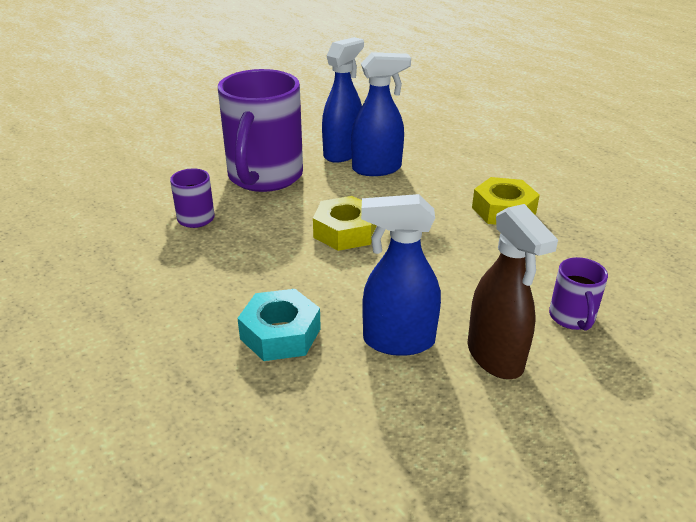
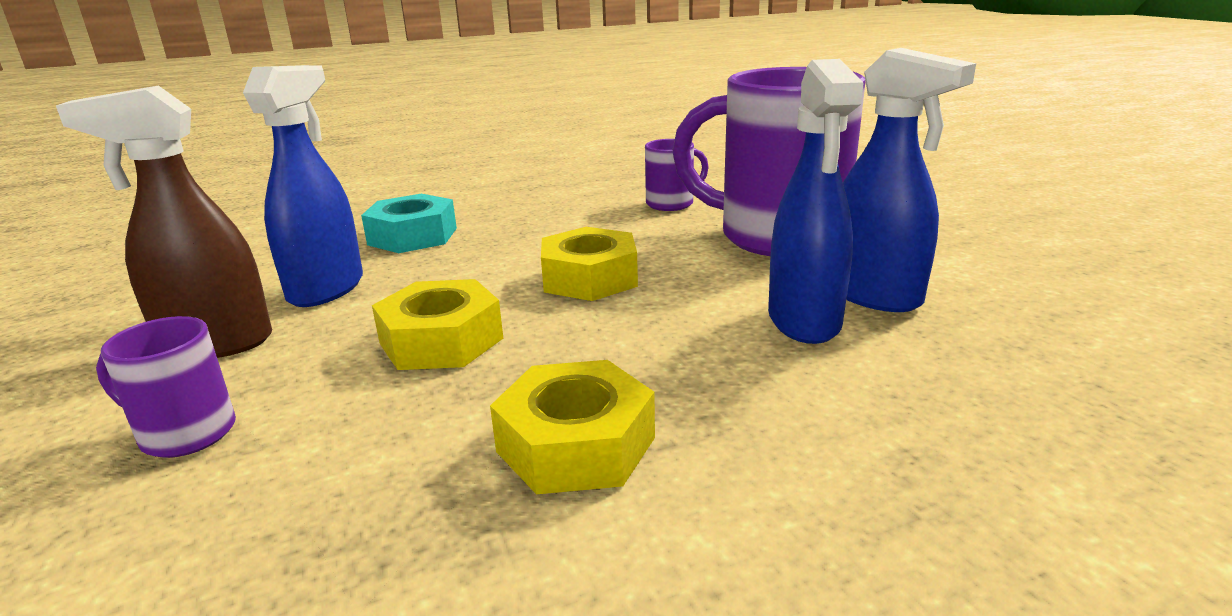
camera: 105 degrees right, 10 degrees down
none -> yellow nut [372,279,503,370]

